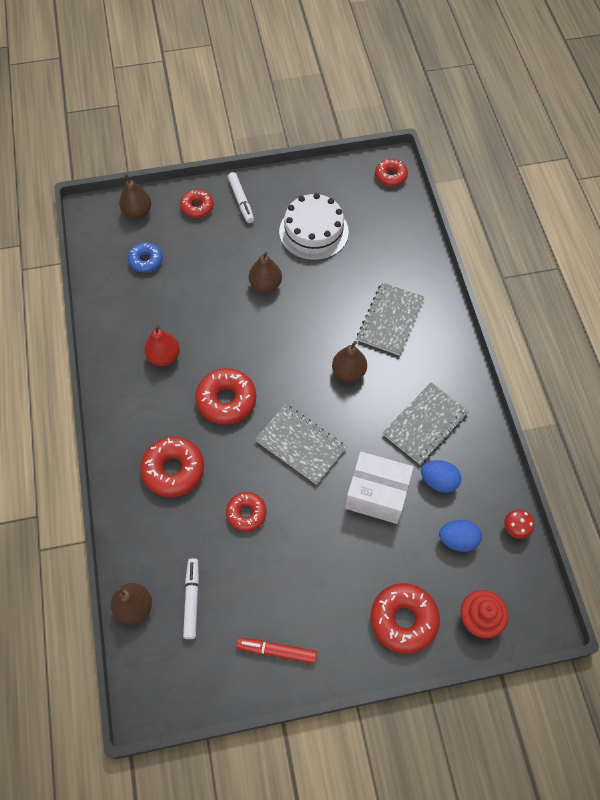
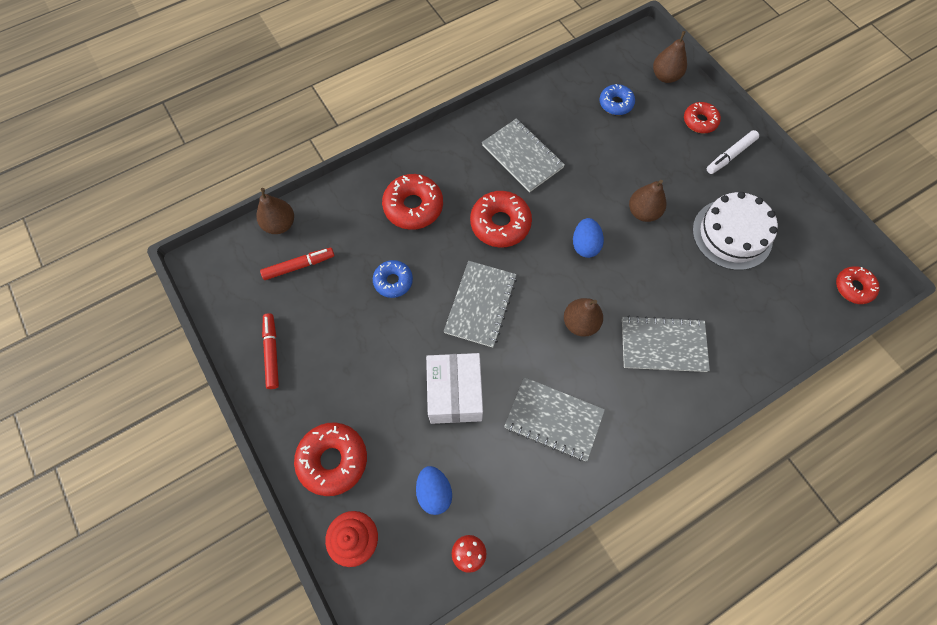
camera: 70 degrees right, 5 degrees up
red pear [144,325,180,366] -> grey notebook [482,118,565,192]
white marker [183,558,199,639] -> red marker [260,248,334,280]
red donut [226,492,267,532] -> blue donut [373,260,413,298]
blue egg [421,460,461,493] -> blue egg moved to [573,218,604,258]

